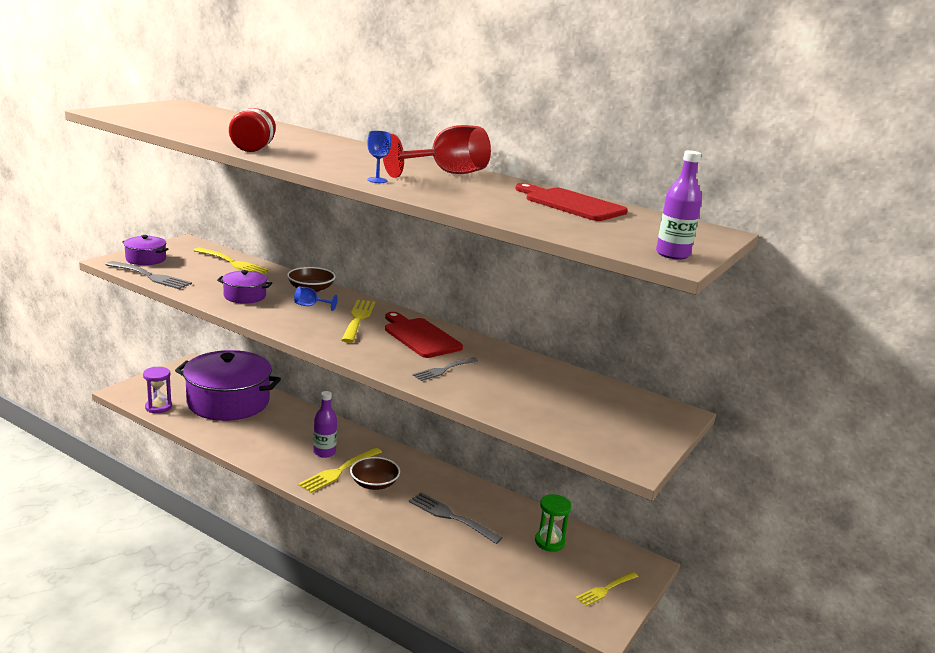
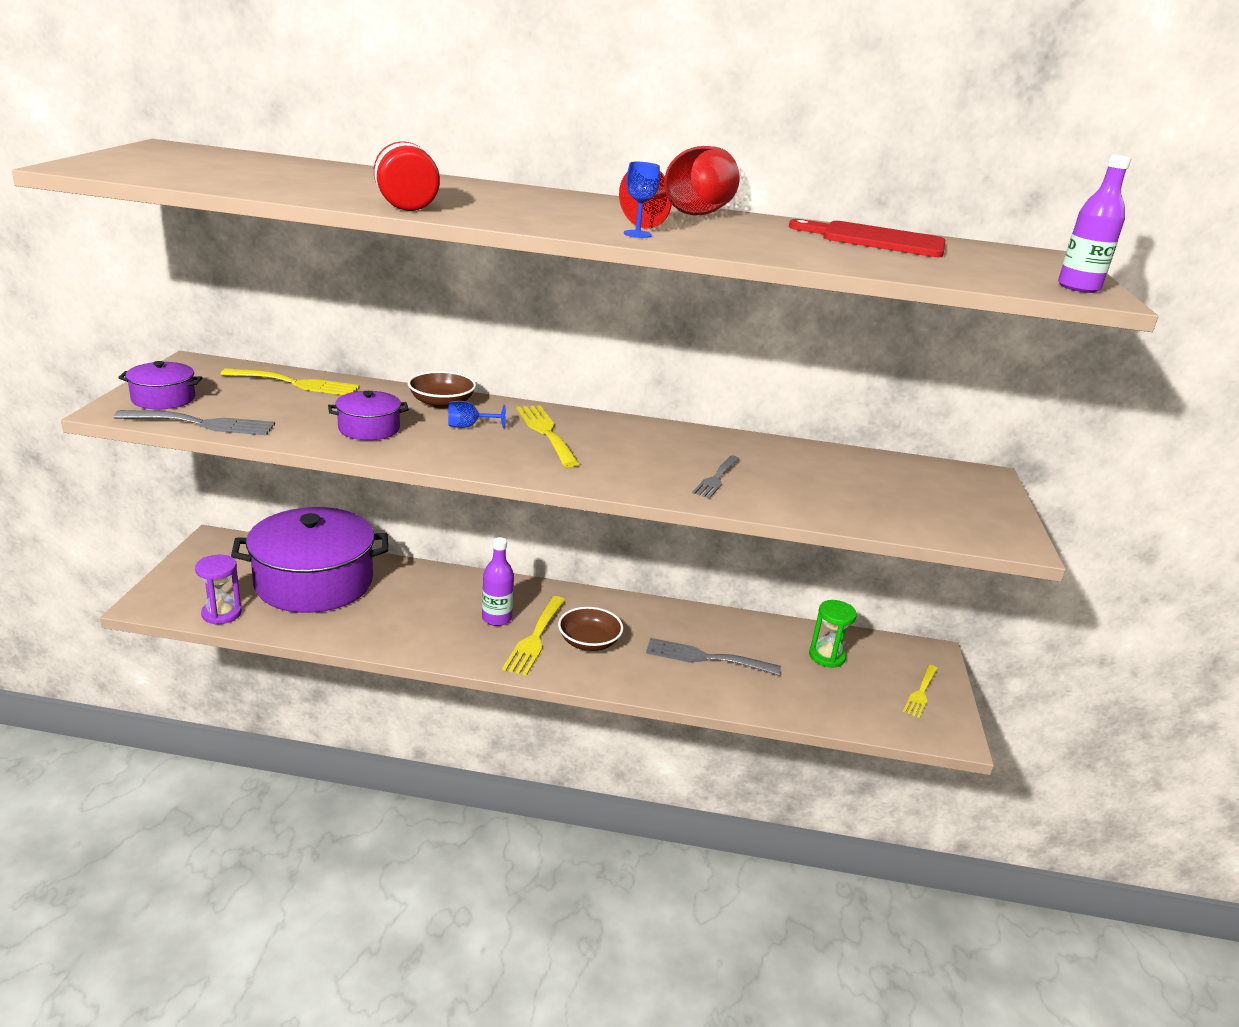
camera: 25 degrees left, 5 degrees up
red cutting board [385,312,463,358] -> none

